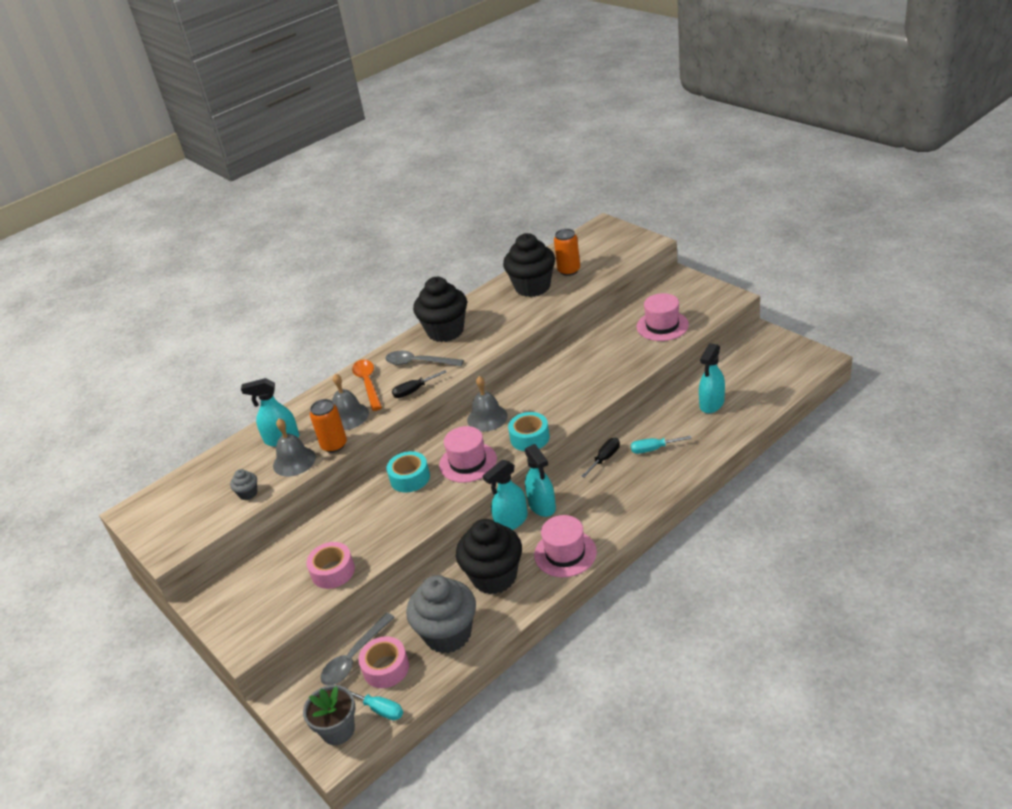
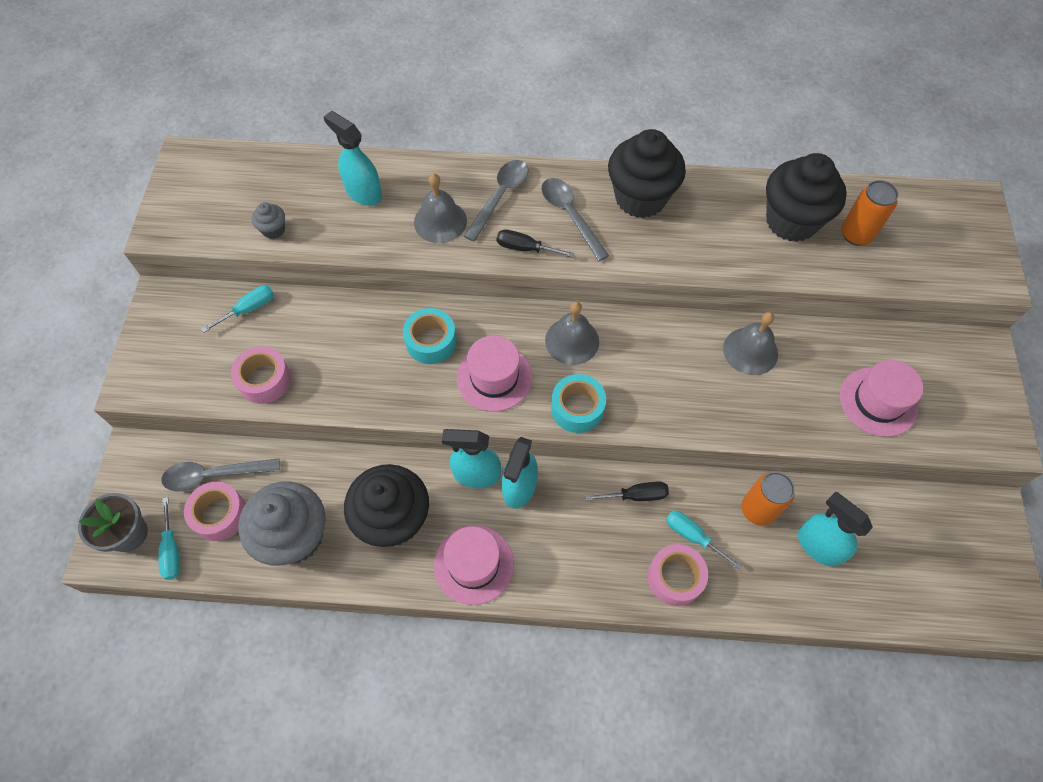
camera: 40 degrees right, 25 degrees up
grey bell [273,418,316,476] -> grey bell moved to [723,312,778,375]
orange can [310,399,347,453] -> orange can moved to [741,472,795,526]
orange spoon [352,360,382,411] -> grey spoon [464,160,528,242]
turquoise spray bottle [699,343,725,413] -> turquoise spray bottle turned 60 degrees clockwise [798,492,873,567]
none -> turquoise screwdriver [201,285,274,332]
none -> pink tape [648,544,708,606]

